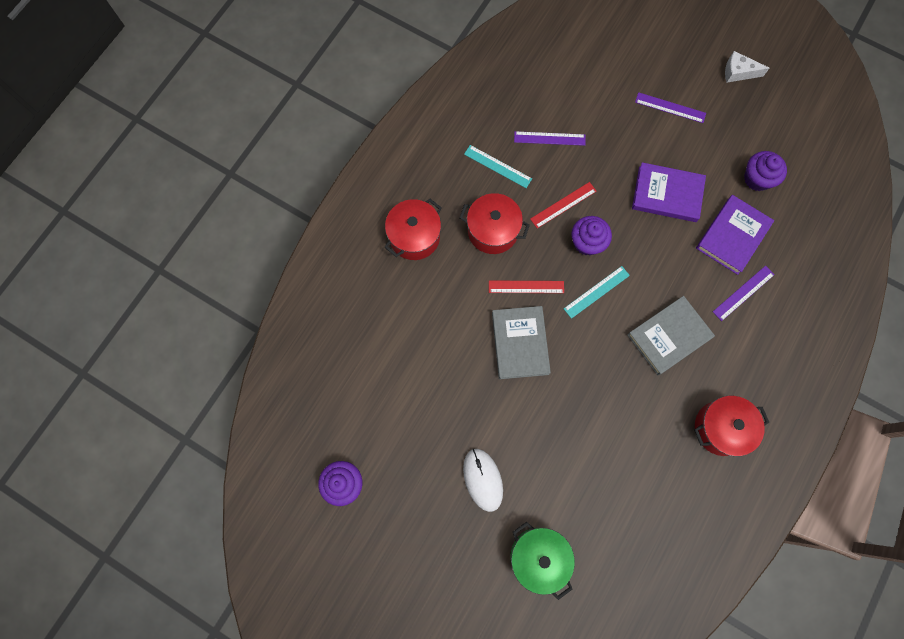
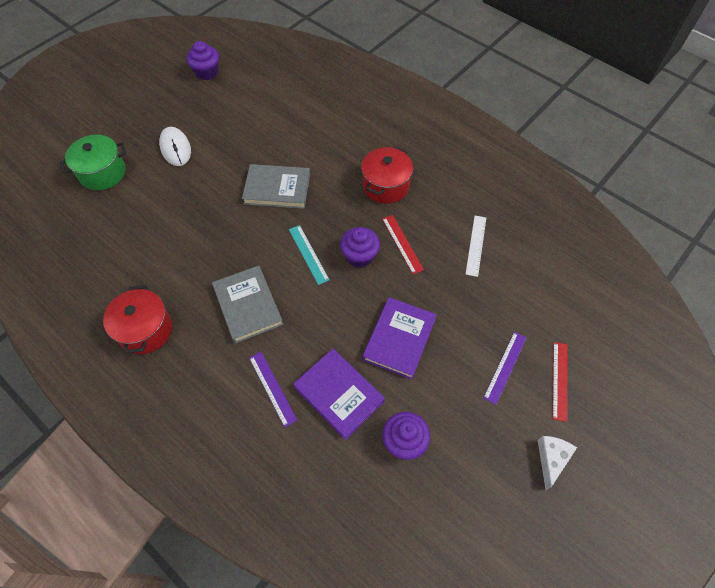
camera: 100 degrees right, 15 degrees down
red pot [384,199,442,260] -> none
white mouse [463,449,503,512] -> white mouse turned 75 degrees clockwise [159,127,191,166]
turquoise ruler [464,145,532,188] -> none
red ruler [489,281,564,293] -> red ruler moved to [552,342,567,422]
purple ruler [514,131,586,146] -> white ruler [465,216,486,277]

